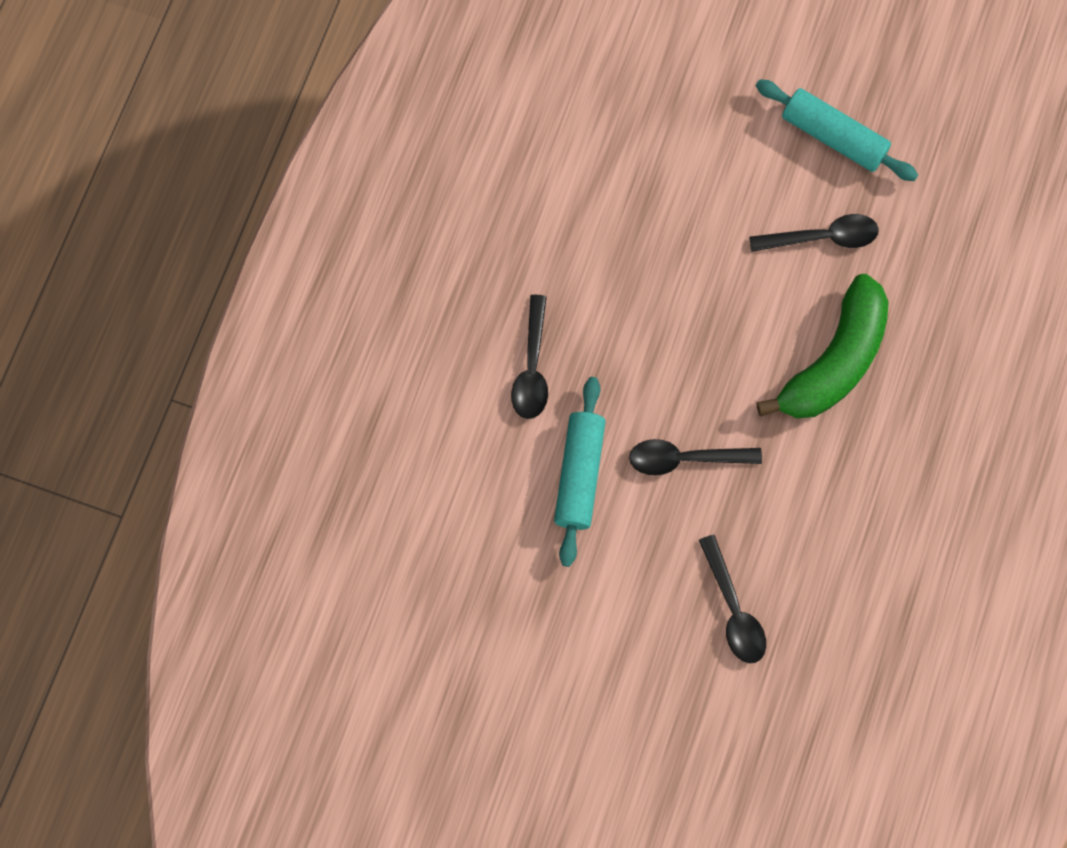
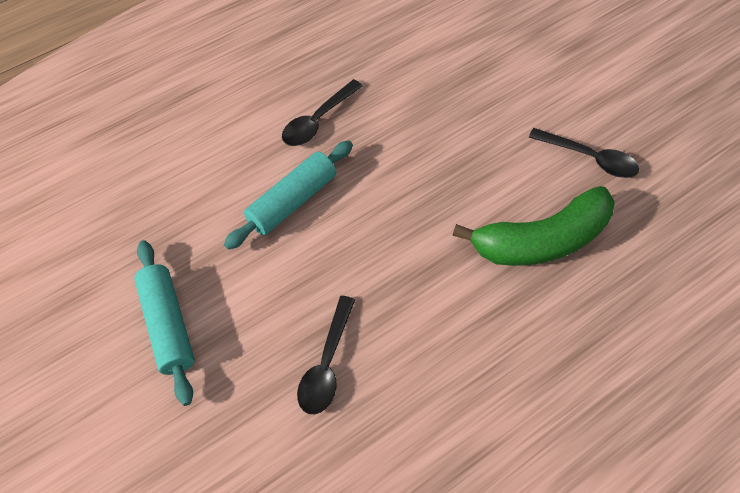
camera: 35 degrees right, 15 degrees down
black spoon [629,439,762,476] -> none
turquoise rolling pin [756,79,918,181] -> turquoise rolling pin moved to [134,240,195,406]

